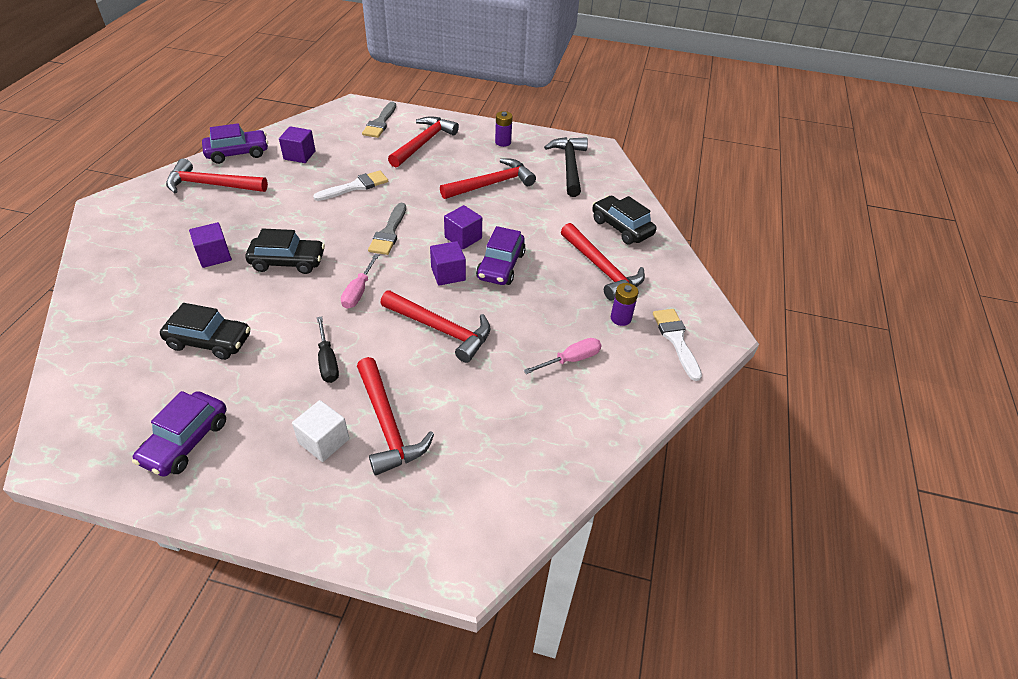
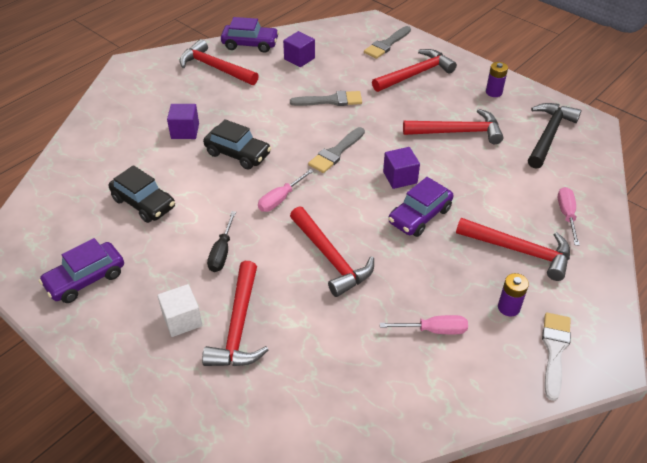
camera: 30 degrees right, 0 degrees up
white brush [313,170,388,201] -> grey brush [290,91,362,106]
purple cube [430,241,466,286] -> none
red hammer [561,223,645,301] -> red hammer turned 60 degrees counterclockwise [456,218,570,281]
black car [592,196,656,244] -> pink screwdriver [558,187,580,245]

